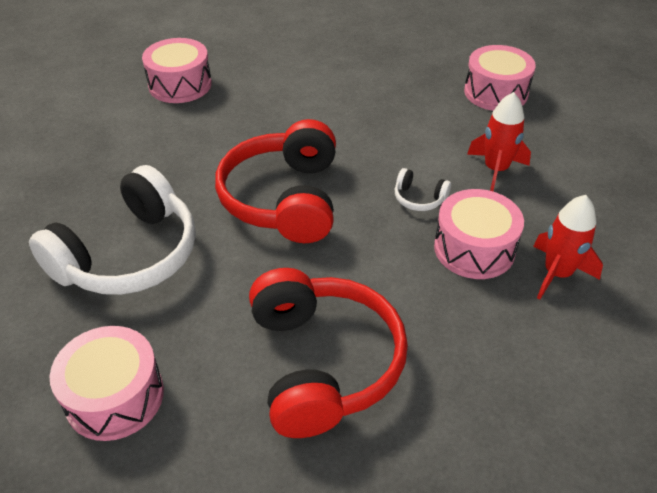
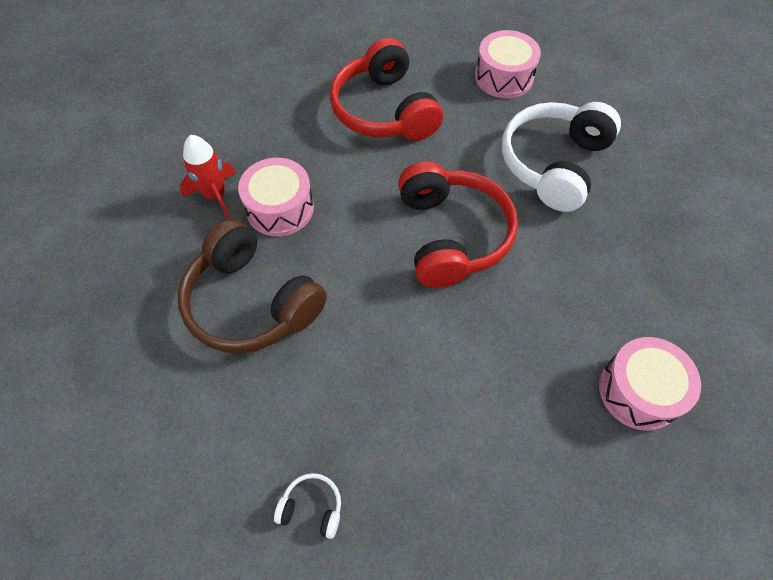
camera: 170 degrees right, 15 degrees up
white headphones [395,168,451,211] -> white headphones moved to [274,473,341,539]
pink drum [464,45,536,111] -> none
red rocket [467,92,531,191] -> brown headphones [178,219,327,353]

